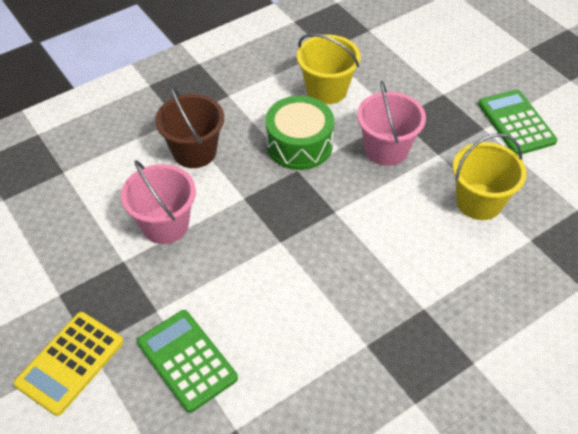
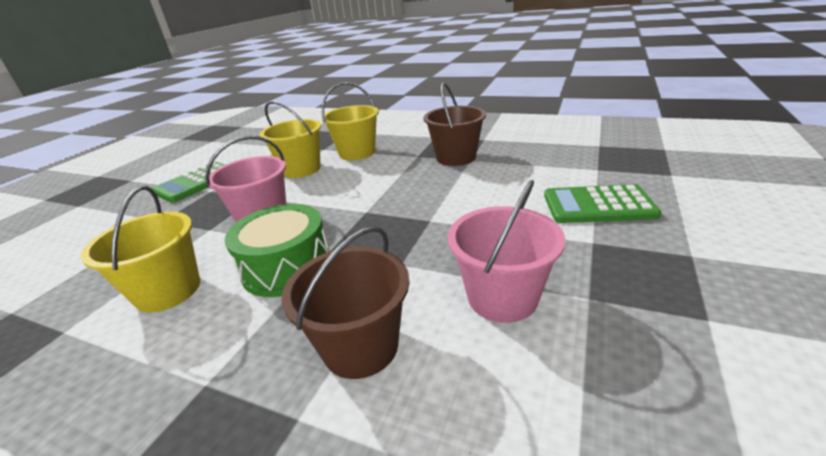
camera: 120 degrees left, 20 degrees down
yellow calculator [14,312,124,416] -> none
green calculator [137,310,238,413] -> green calculator turned 75 degrees clockwise [544,184,661,223]
none -> yellow bucket [322,82,379,160]
none -> brown bucket [424,83,486,166]

